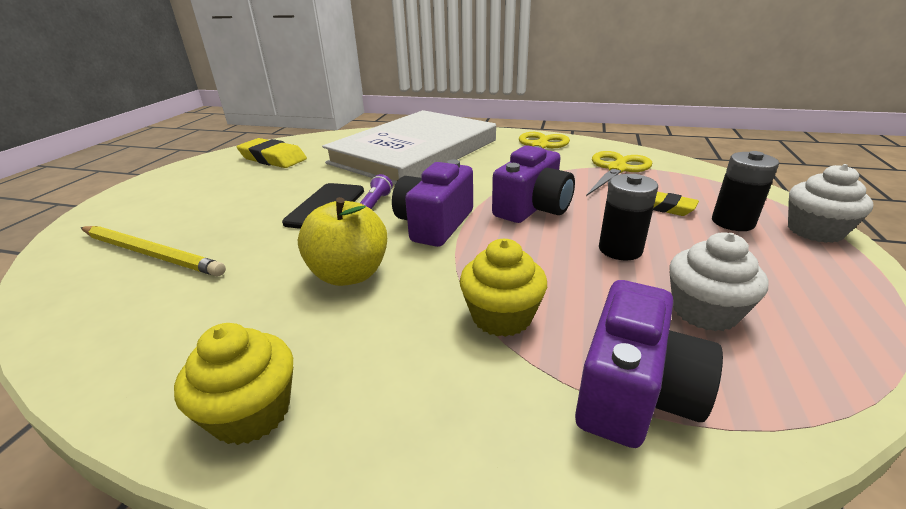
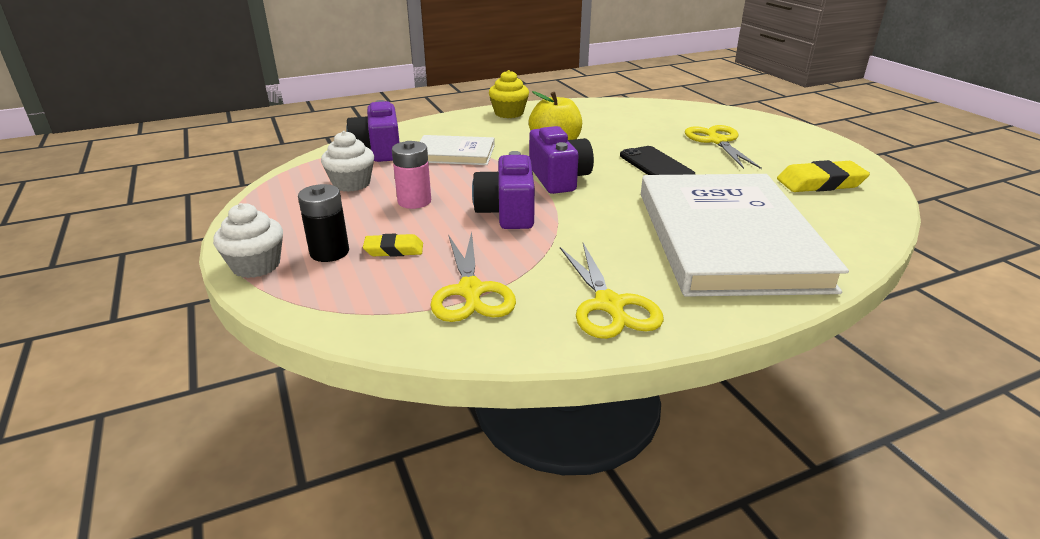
camera: 140 degrees right, 0 degrees up
yellow pencil [81,226,226,277] -> none
purple flashlight [360,174,393,209] -> none
yellow cupcake [460,239,547,337] -> white book [420,135,495,165]
black battery [599,174,658,261] -> pink battery [392,141,431,209]
none -> yellow scissors [685,125,762,169]

